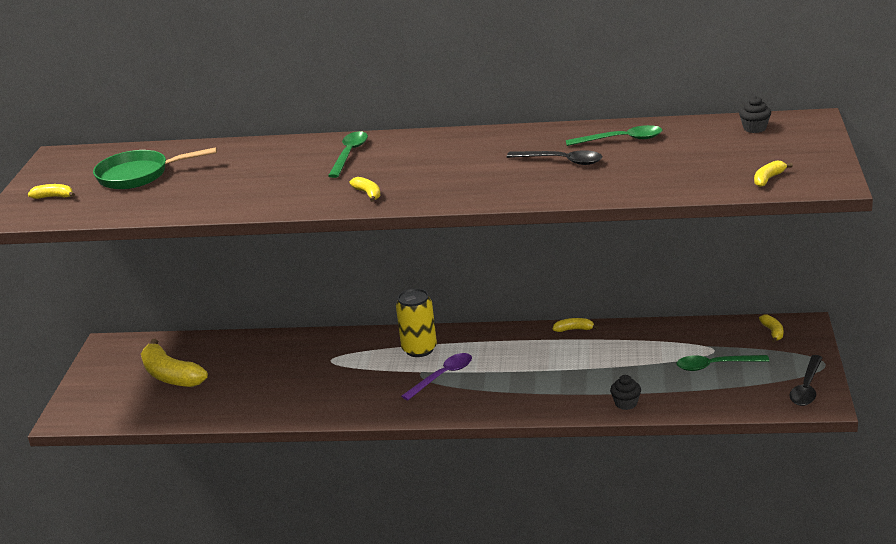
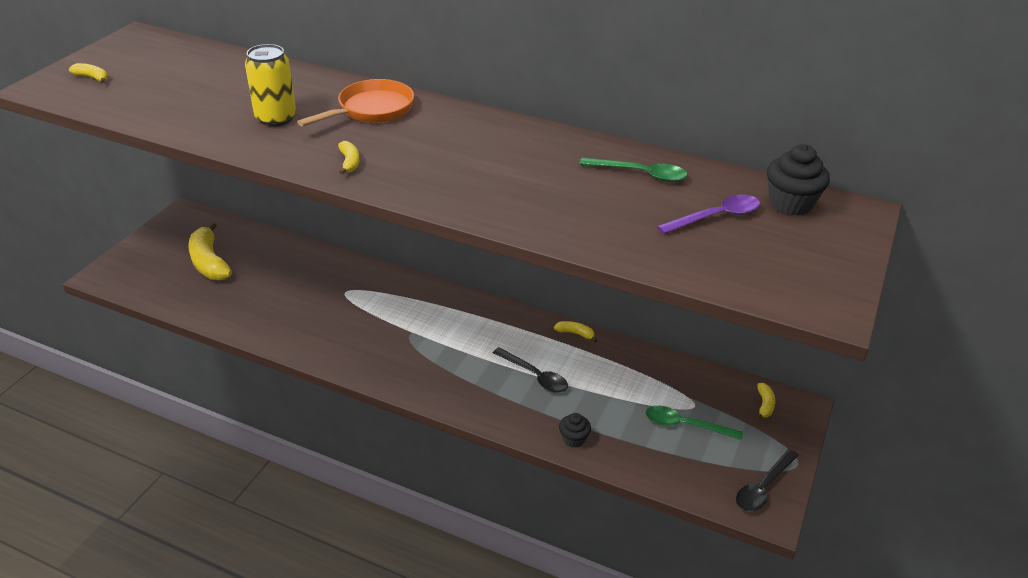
camera: 15 degrees right, 10 degrees up
green pan [93,147,217,189] -> none
green spoon [328,131,368,178] -> orange pan [297,79,414,127]
yellow can [396,288,437,357] -> yellow can moved to [245,44,296,127]
purple spoon [401,353,472,400] -> purple spoon moved to [657,195,760,234]
black spoon [507,150,602,165] -> black spoon moved to [493,347,568,393]
black cupcake [739,96,771,133] -> black cupcake [767,144,830,215], size x1.66
yellow banana [754,160,793,187] -> none

